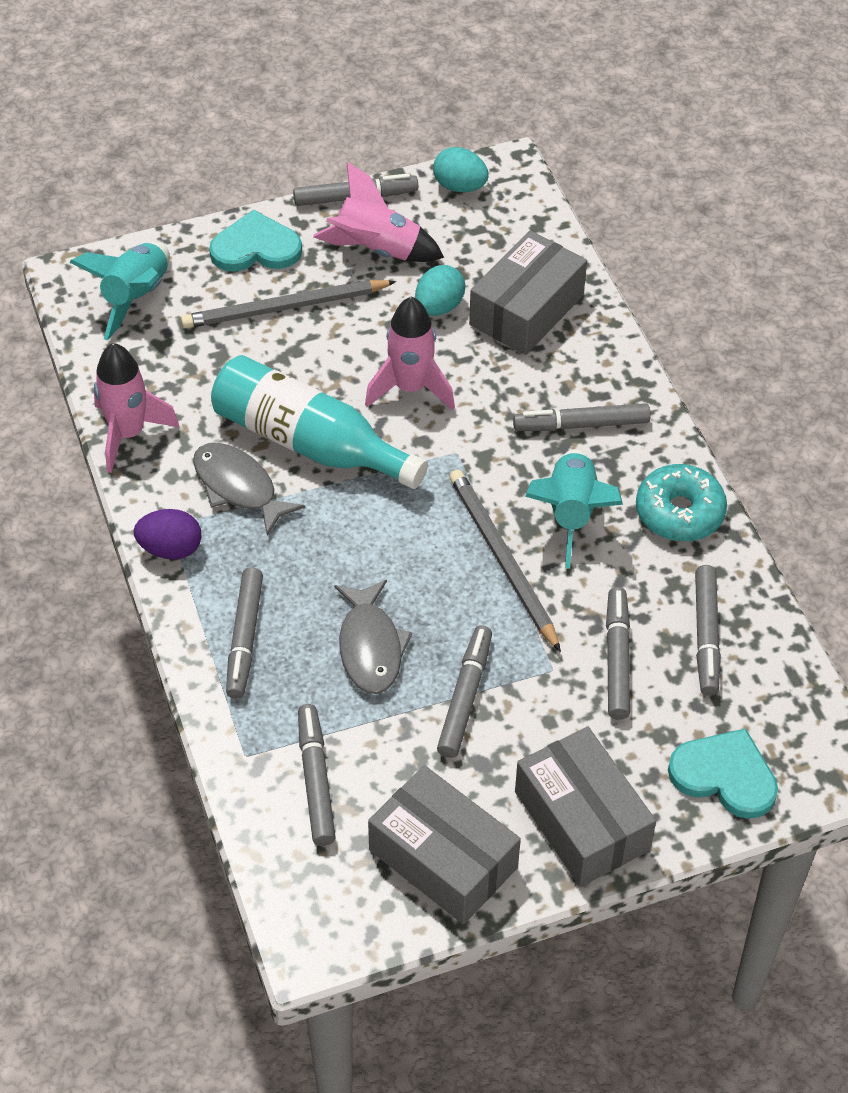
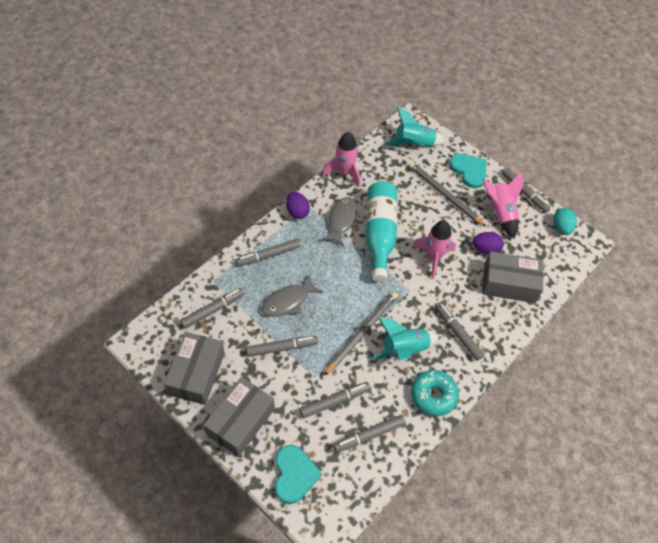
camera: 60 degrees right, 5 degrees up
turquoise egg [415,265,465,316] -> purple egg [473,232,504,255]

